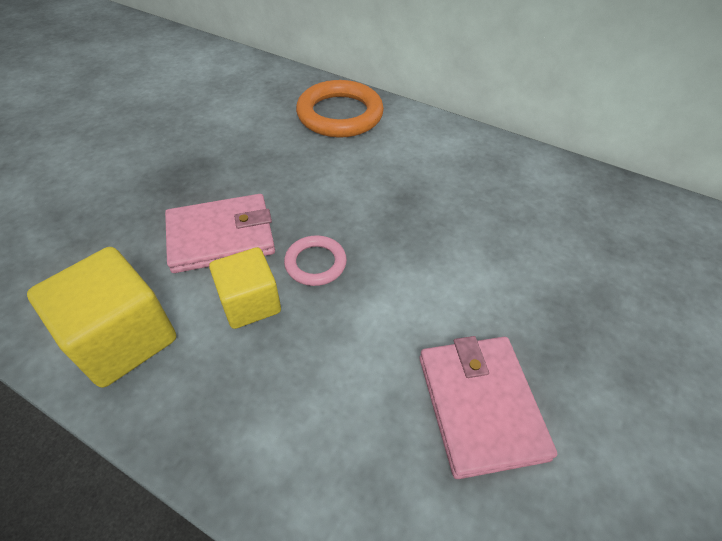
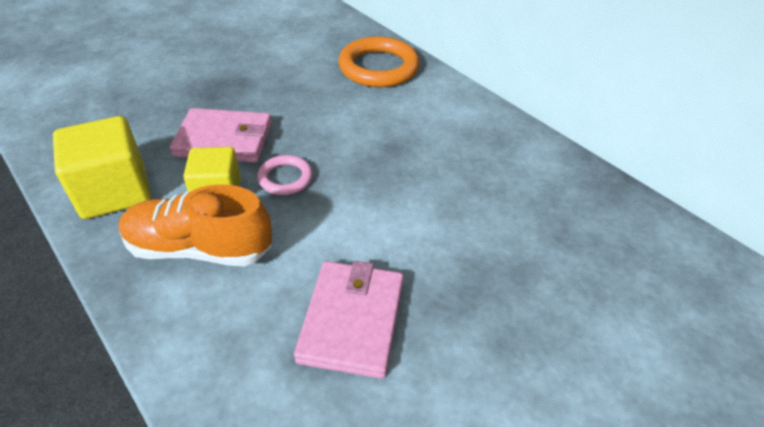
camera: 20 degrees right, 5 degrees down
none -> orange shoe [119,184,272,266]

